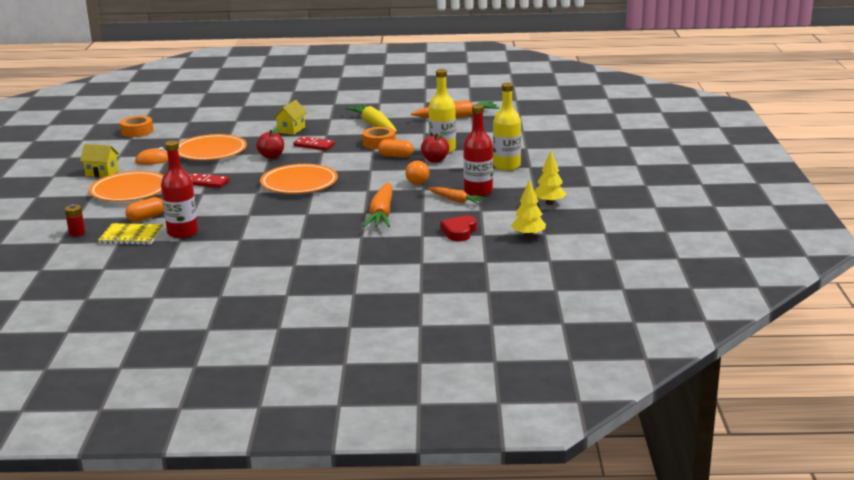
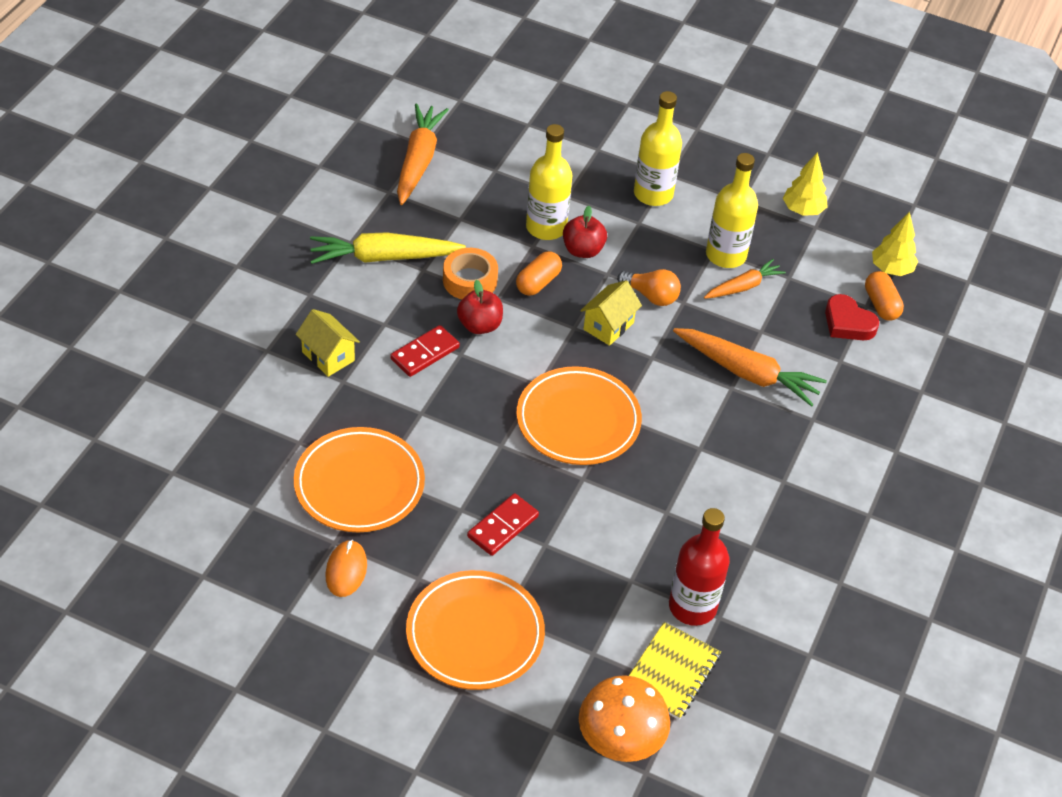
camera: 70 degrees left, 25 degrees up
red battery [65,204,85,236] -> orange mushroom [579,675,670,762]
yellow house [80,144,119,177] -> yellow house moved to [580,280,642,346]
orange tape [120,116,153,137] -> none
orange capsule [125,197,164,222] -> orange capsule moved to [865,271,904,320]
red apple [256,127,284,159] -> red apple moved to [457,280,503,334]
red bottle [463,104,493,197] -> yellow bottle [706,153,758,268]

